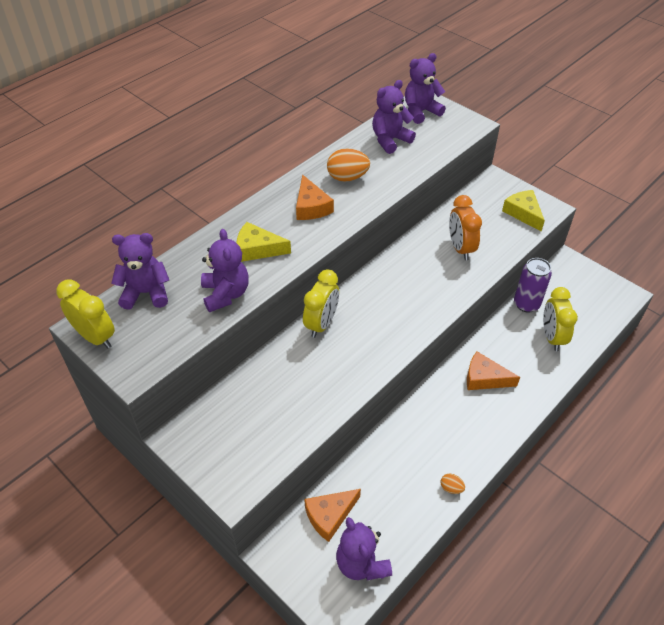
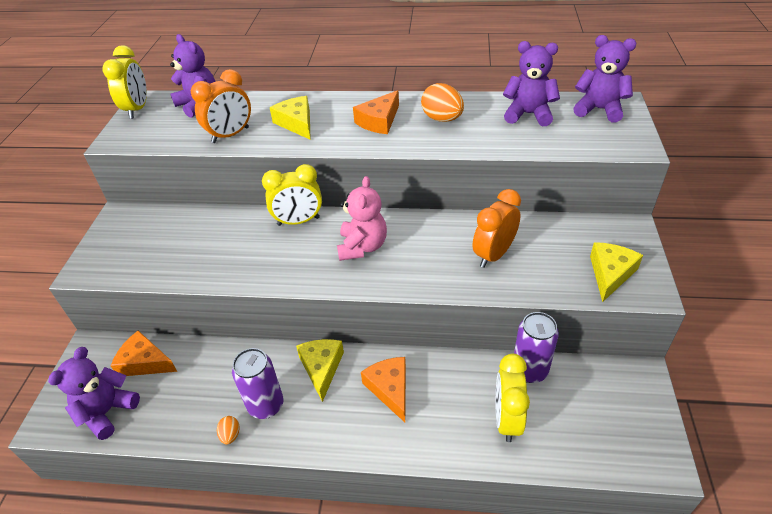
camera: 55 degrees right, 5 degrees down
purple teddy bear [201,229,249,312] -> orange clock [191,69,251,143]
yellow clock [543,287,578,351] -> yellow clock turned 45 degrees counterclockwise [496,354,530,442]
none -> purple can [232,348,284,419]
none -> yellow cheese [296,339,344,402]
none -> pink teddy bear [337,176,387,261]

